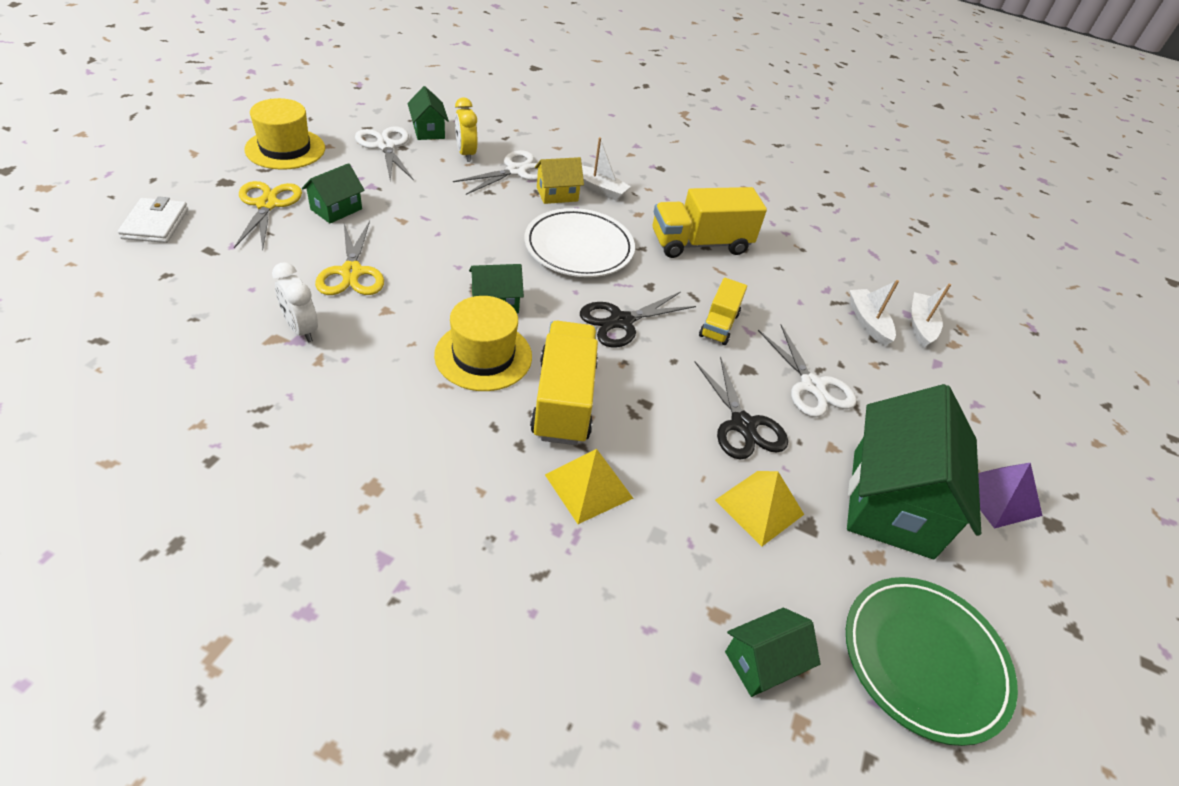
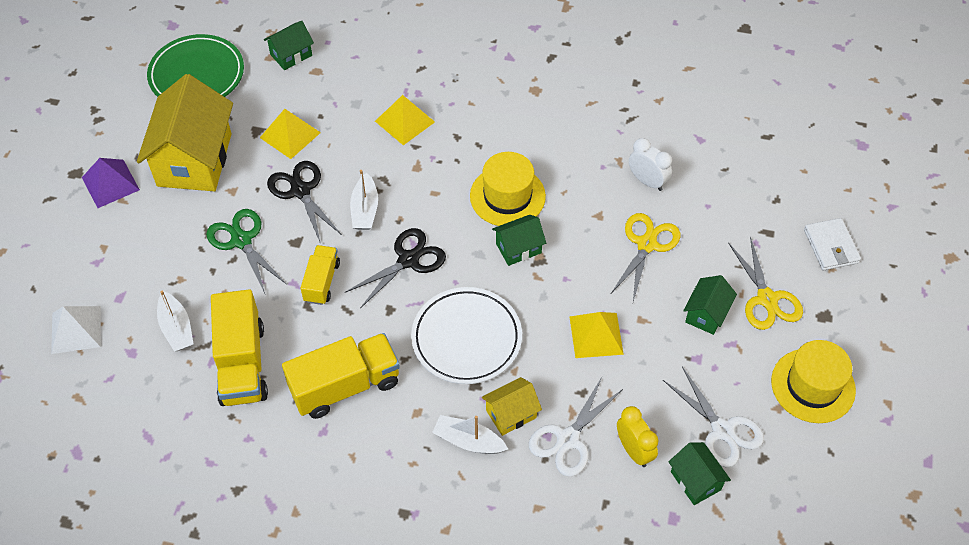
camera: 175 degrees right, 10 degrees up
yellow scissors [315,221,384,295] -> yellow scissors turned 45 degrees clockwise [611,213,680,301]
yellow truck [530,321,598,445] -> yellow truck moved to [211,289,268,406]
white scissors [758,325,857,417] -> green scissors [206,209,286,293]
green house [847,384,981,559] -> yellow house [137,74,233,191]
white boat [912,283,951,348] -> white boat moved to [350,170,378,230]
none -> white pyramid [51,306,101,354]
none -> yellow pyramid [570,312,624,358]

